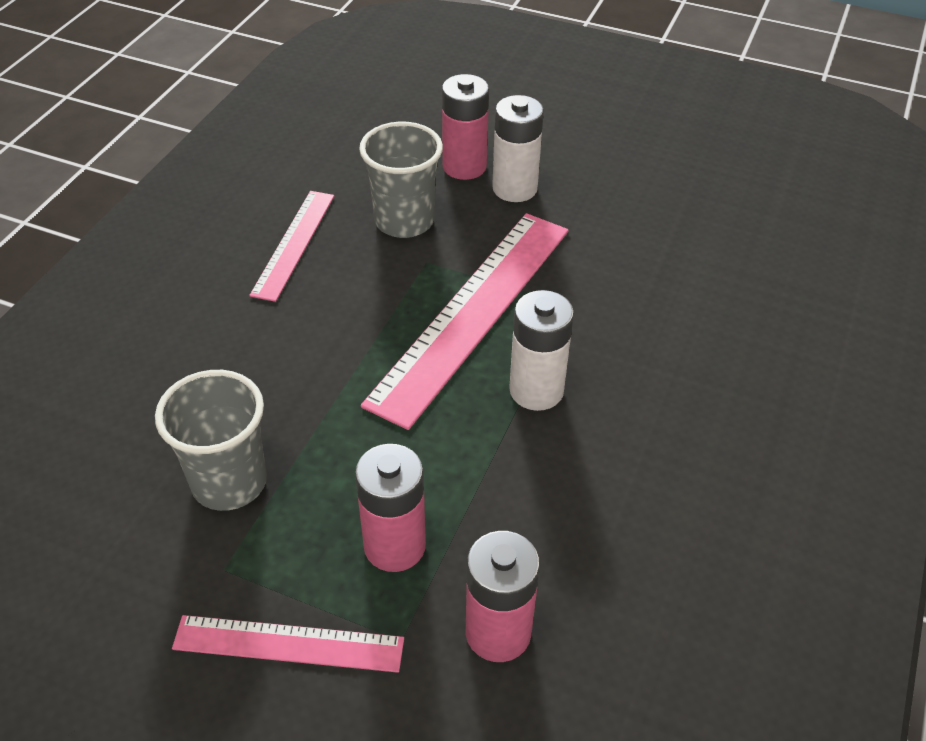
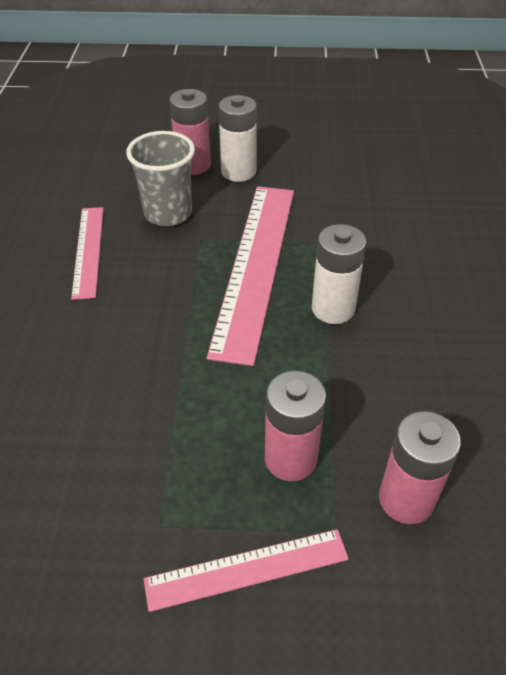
camera: 20 degrees left, 0 degrees up
grey cup [155,370,267,511] -> none

